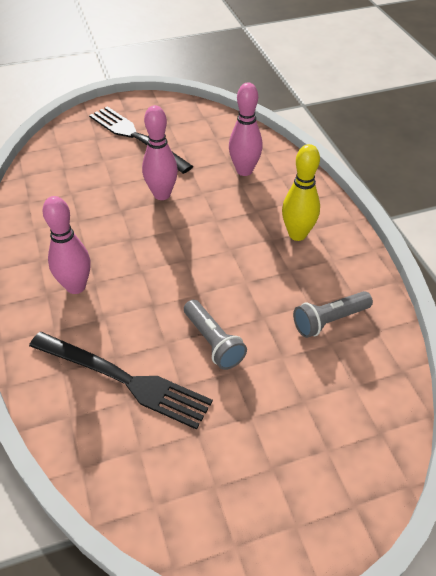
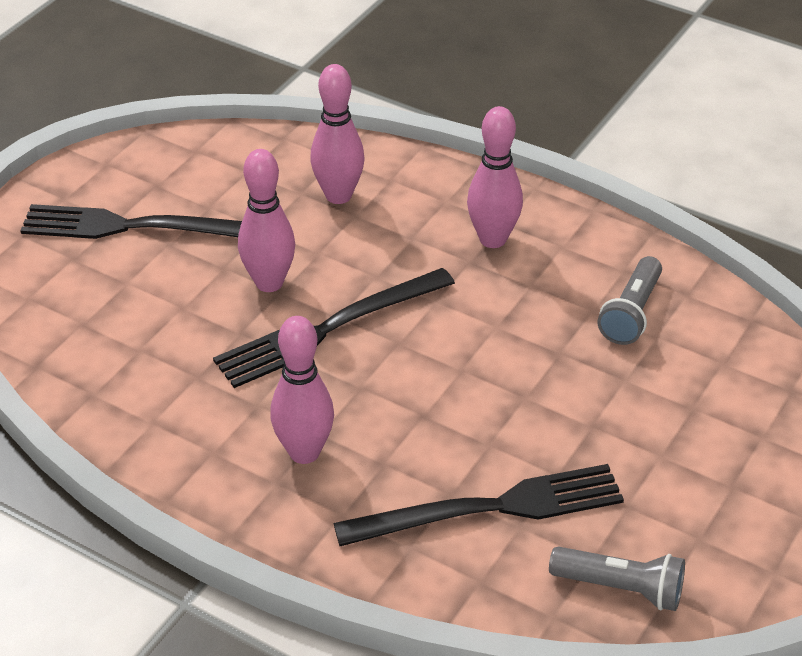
camera: 40 degrees left, 5 degrees down
grey flashlight [184,300,247,370] -> grey flashlight moved to [549,546,685,611]
yellow bowling pin [282,144,320,241] -> pink bowling pin [467,106,523,248]
none -> black fork [213,268,455,388]

